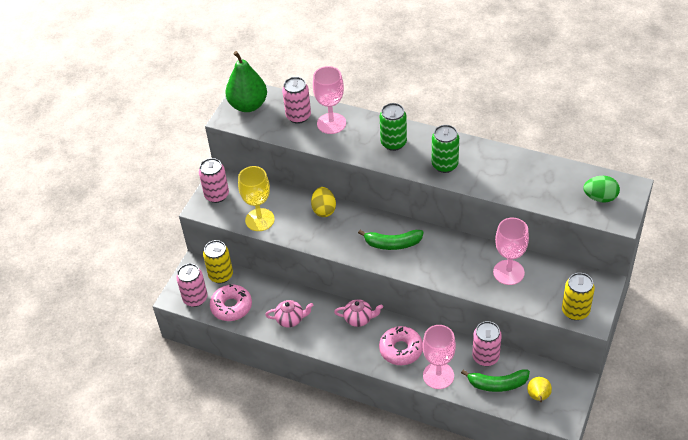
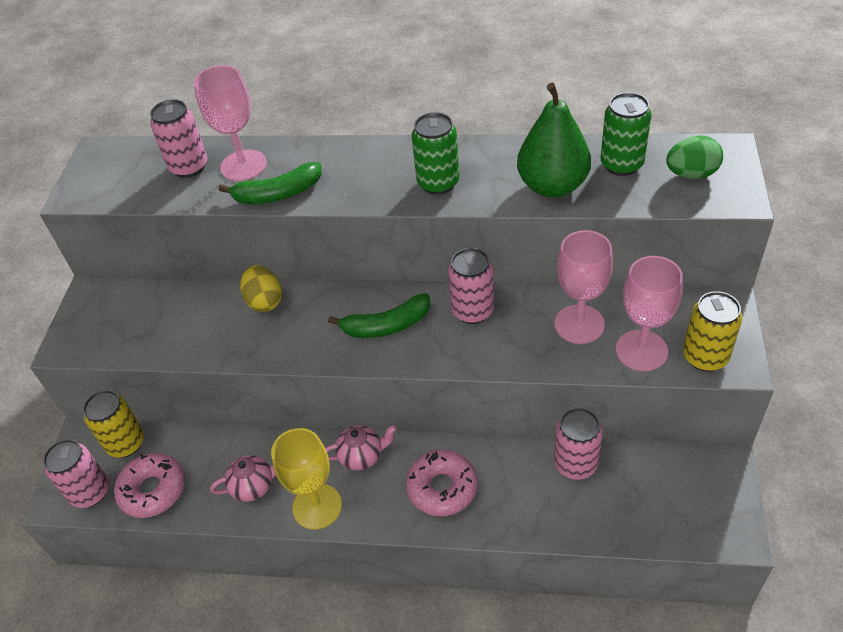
camera: 15 degrees left, 0 degrees up
pink can [199,158,229,203] -> pink can moved to [448,248,494,324]
green pear [225,51,267,112] -> green pear moved to [517,83,591,198]
yellow goblet [238,166,275,231] -> yellow goblet moved to [271,428,342,530]
green can [380,103,407,151] -> green can moved to [601,92,651,176]
pink goblet [422,325,456,389] -> pink goblet moved to [616,256,683,371]
green banana [461,369,530,392] -> green banana moved to [219,162,321,204]
yellow pear [527,377,552,402] -> none

